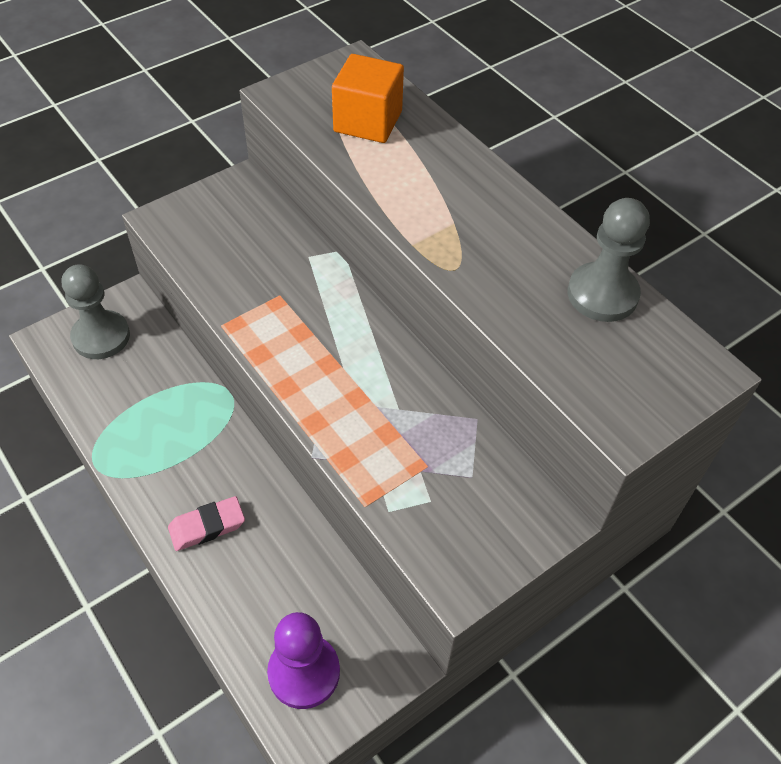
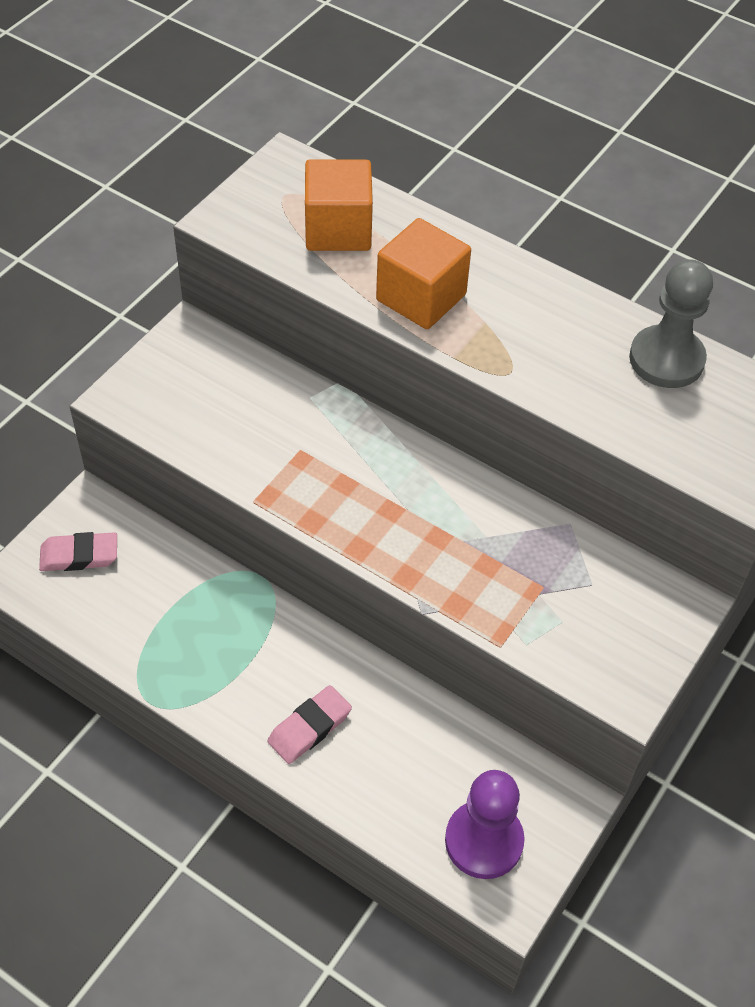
camera: 20 degrees left, 0 degrees up
grey pawn [62,264,130,359] -> pink eraser [39,532,117,571]
none -> orange cube [376,218,471,329]

